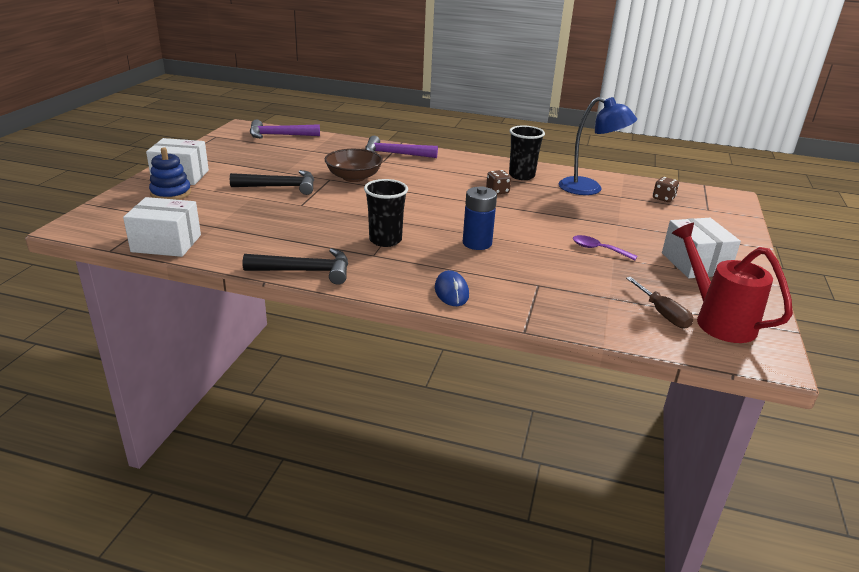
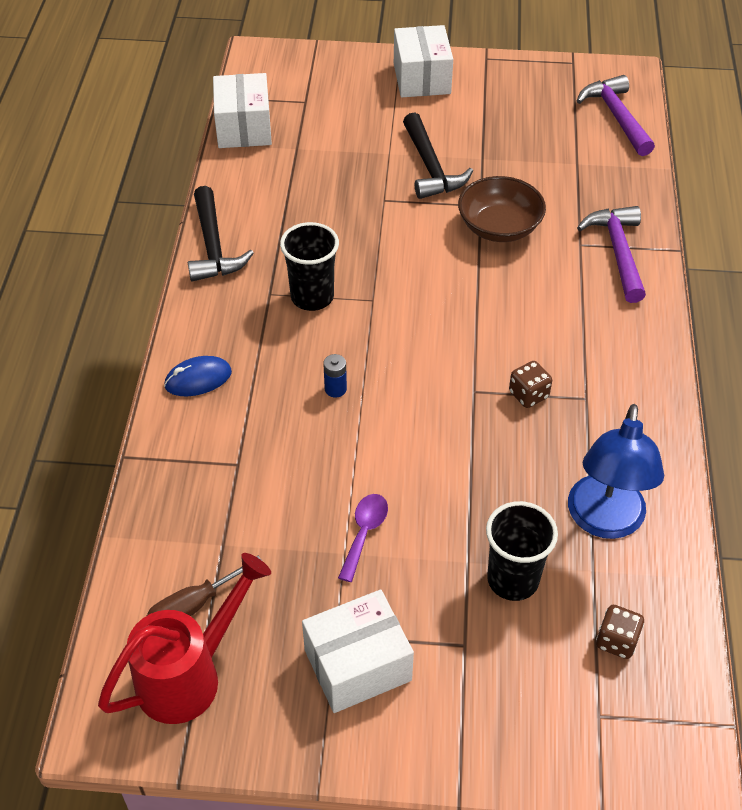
camera: 80 degrees right, 20 degrees up
blue stacking toy [149,147,191,200] -> none
blue battery [463,186,497,250] -> blue battery [323,354,347,398], size x0.53
black cup [509,125,545,180] -> black cup moved to [486,501,558,601]

